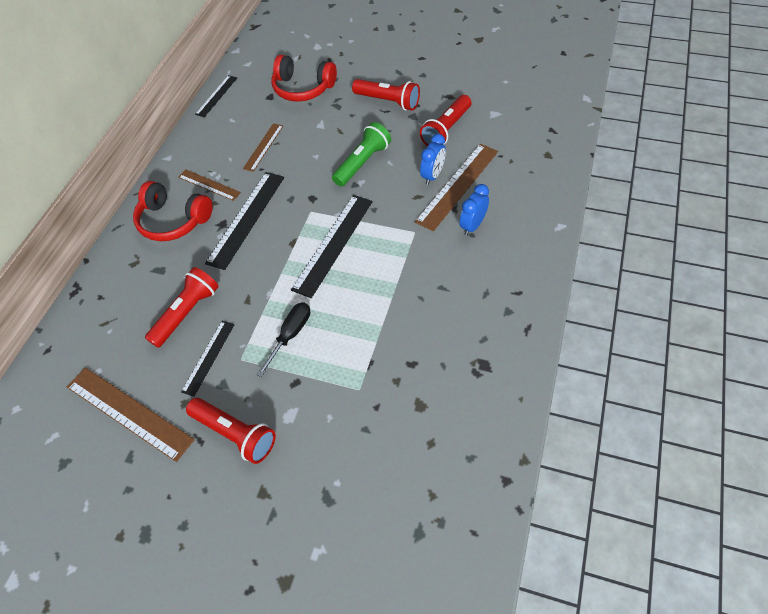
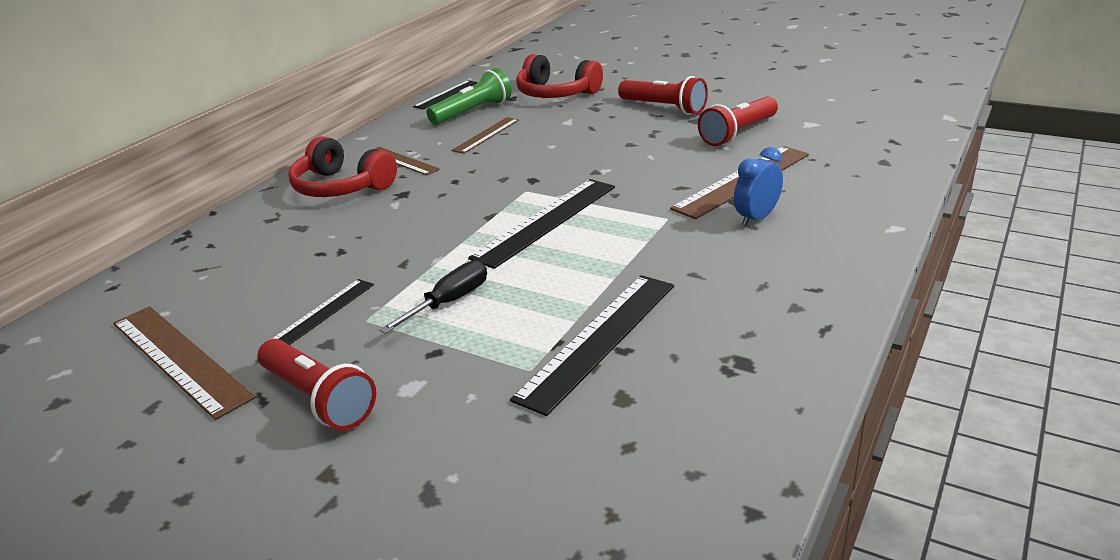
camera: 10 degrees right, 25 degrees down
red flashlight [145,267,219,348] -> none
black ruler [205,172,284,270] -> black ruler moved to [510,275,674,416]
green flashlight [332,122,391,187] -> green flashlight moved to [426,68,512,125]
blue clock [420,134,446,185] -> none

